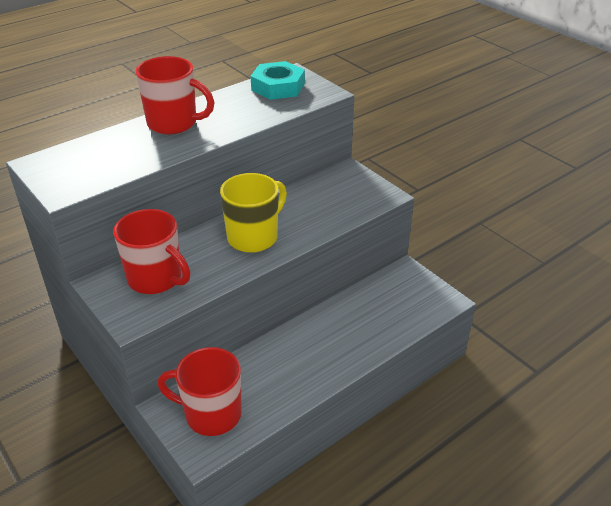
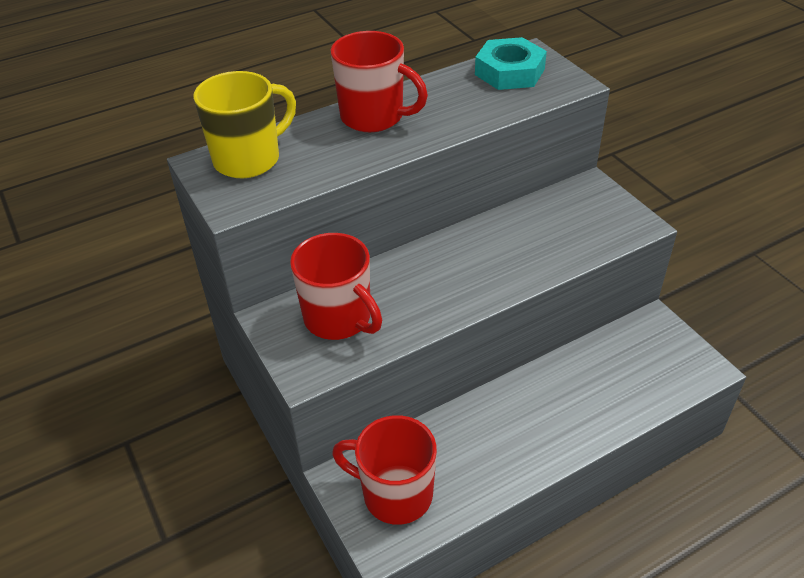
camera: 10 degrees right, 5 degrees up
yellow mug [220,173,287,253] -> yellow mug moved to [193,71,296,178]

